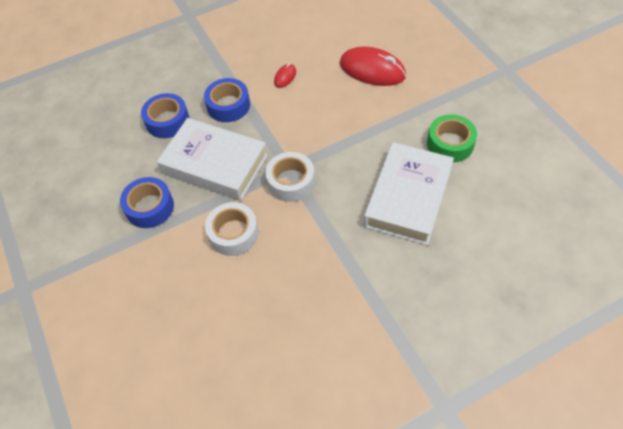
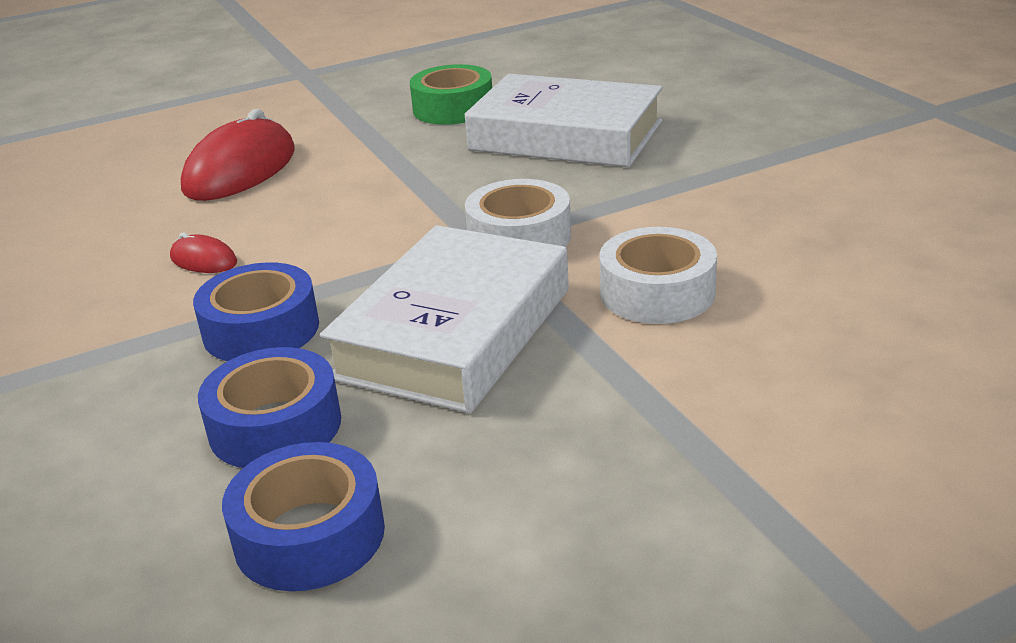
camera: 90 degrees left, 25 degrees down
blue tape [120,177,174,228] -> blue tape moved to [222,442,385,591]

